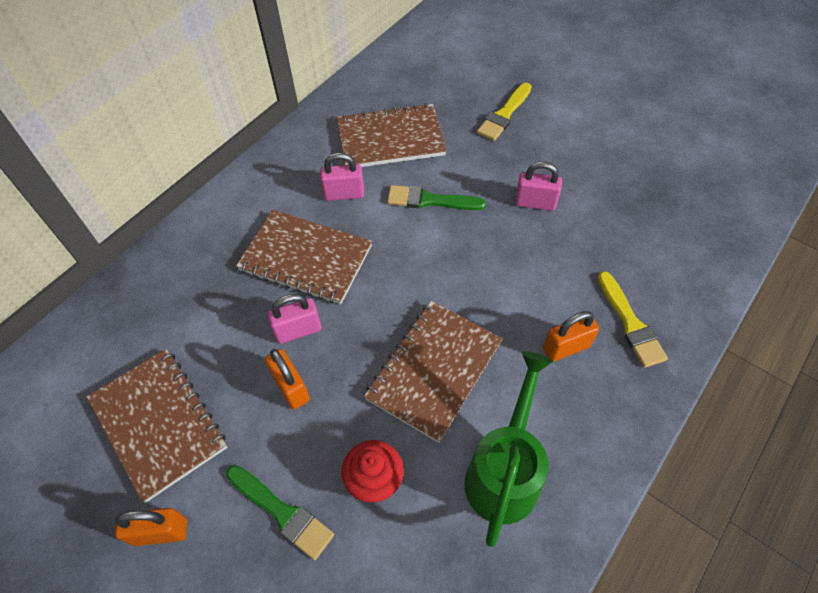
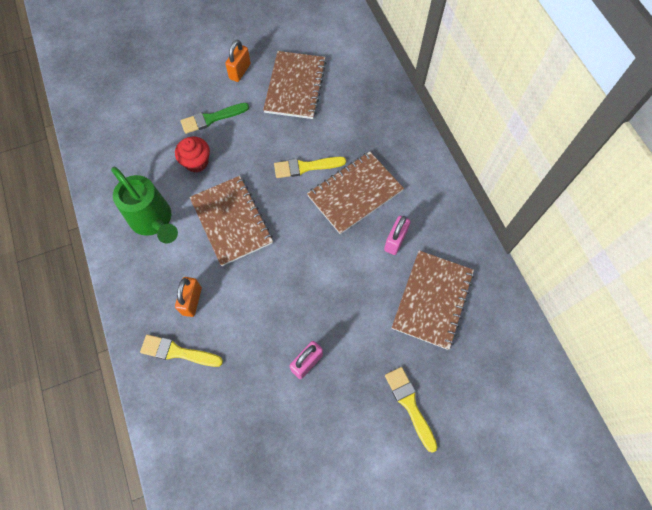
camera: 120 degrees right, 10 degrees up
brown notebook [87,349,227,503] -> brown notebook turned 75 degrees counterclockwise [263,51,326,119]
orange padlock [265,349,310,409] -> none
pink padlock [267,294,321,344] -> yellow brush [274,157,346,178]
green brush [387,185,486,210] -> none

